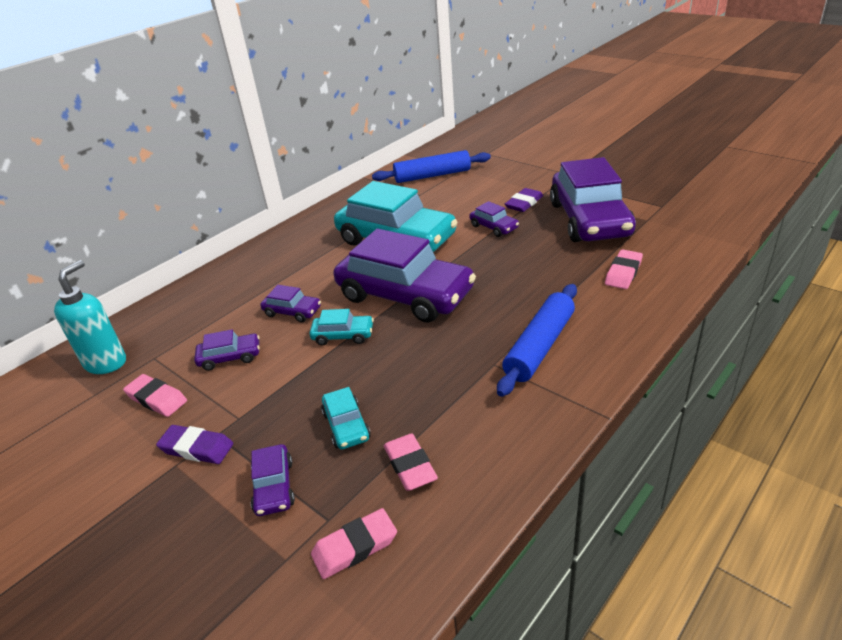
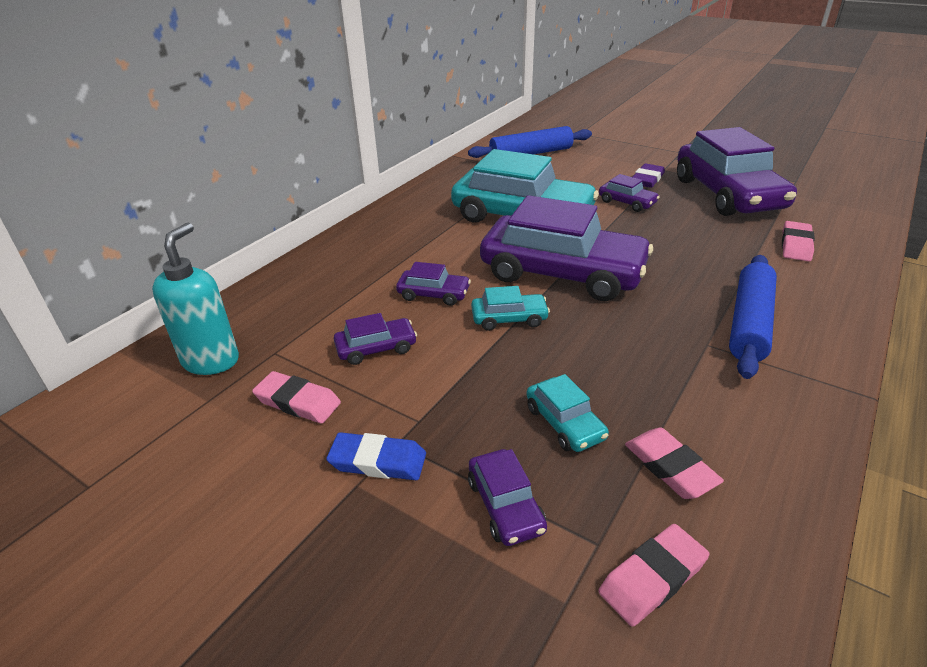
camera: 10 degrees left, 0 degrees up
purple eraser [156,425,233,464] -> blue eraser [326,432,426,480]

